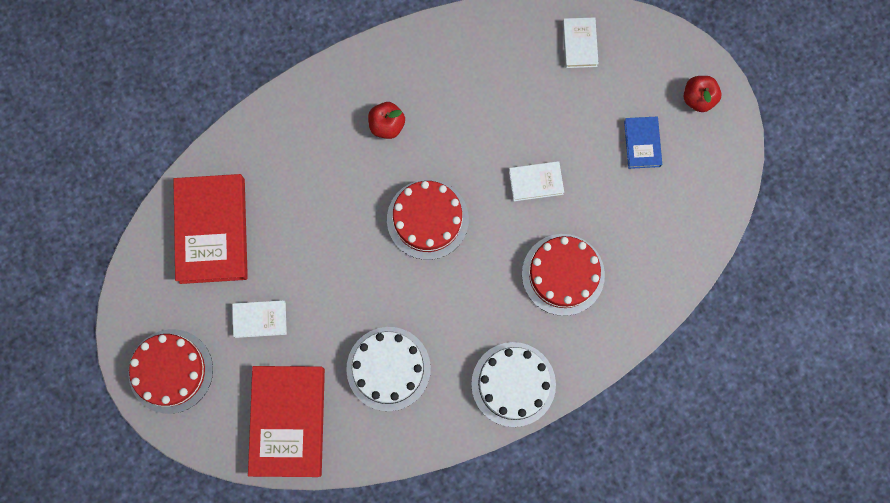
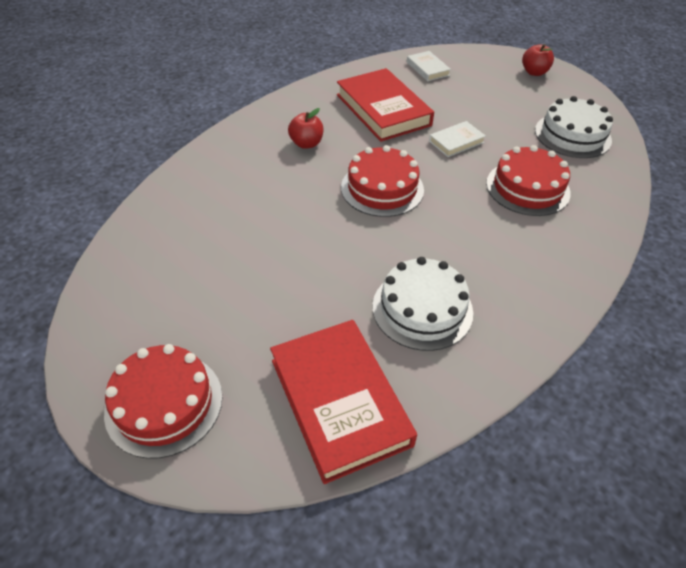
camera: 25 degrees left, 30 degrees down
red book [173,174,248,284] -> red book moved to [337,68,434,142]
white book [232,300,287,338] -> none
white cake [471,342,556,427] -> white cake moved to [535,96,613,158]
blue book [624,117,662,169] -> none

